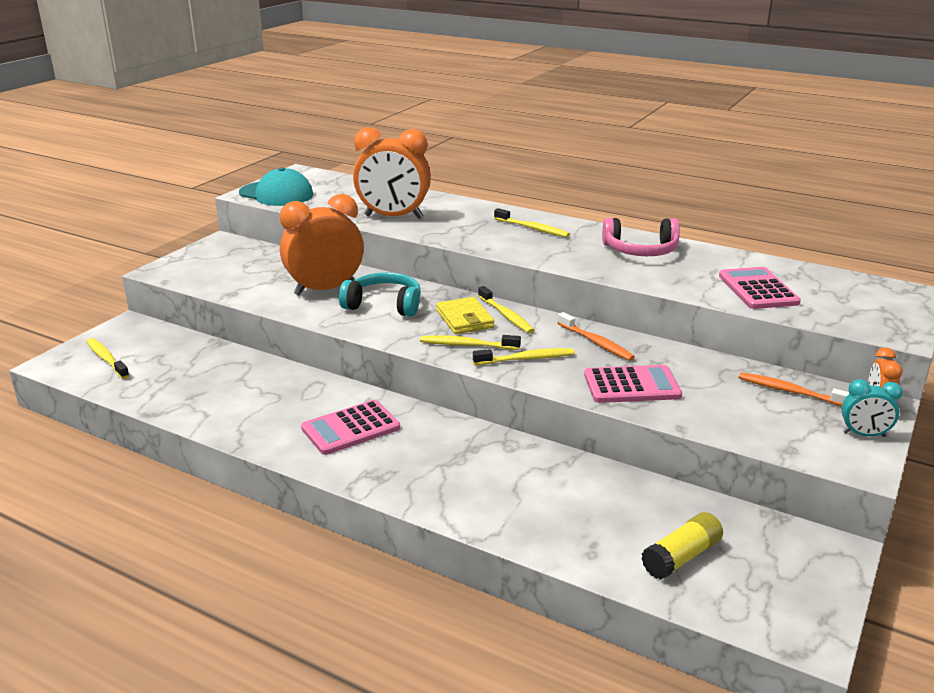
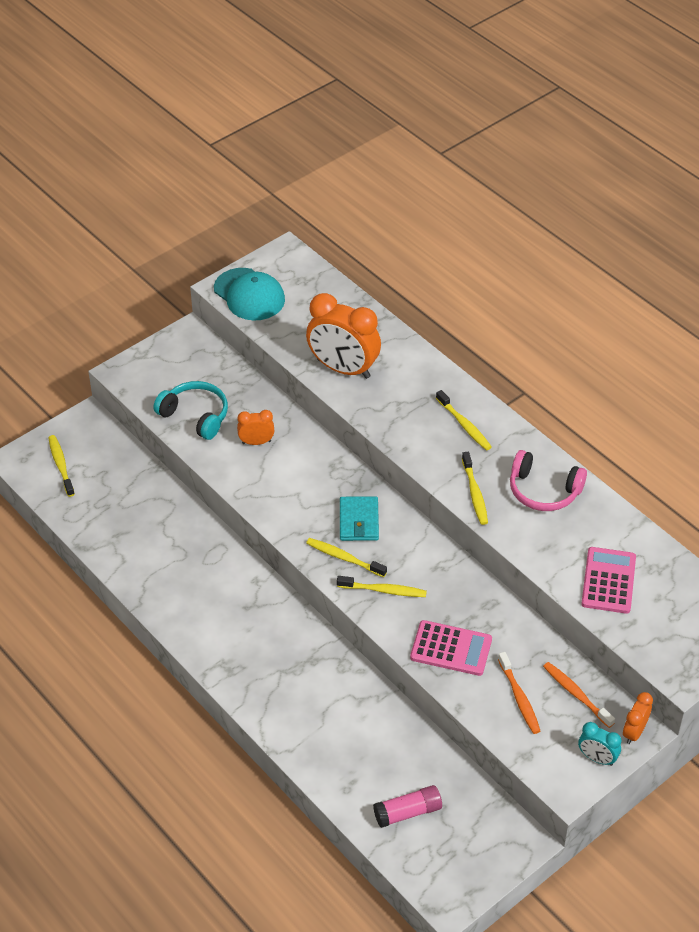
camera: 20 degrees right, 20 degrees up
orange clock [280,194,364,295] -> orange clock [237,410,274,445], size x0.49
pink calculator [301,400,400,455] -> none
turquoise headphones [339,272,421,317] -> turquoise headphones moved to [153,381,228,440]
yellow wallet [436,297,494,334] -> turquoise wallet [340,496,379,541]
yellow toothbrush [478,286,534,334] -> yellow toothbrush moved to [462,452,488,525]
orange toothbrush [558,312,635,361] -> orange toothbrush moved to [498,652,540,734]
yellow glue stick [641,512,723,580] -> pink glue stick [373,785,442,828]

